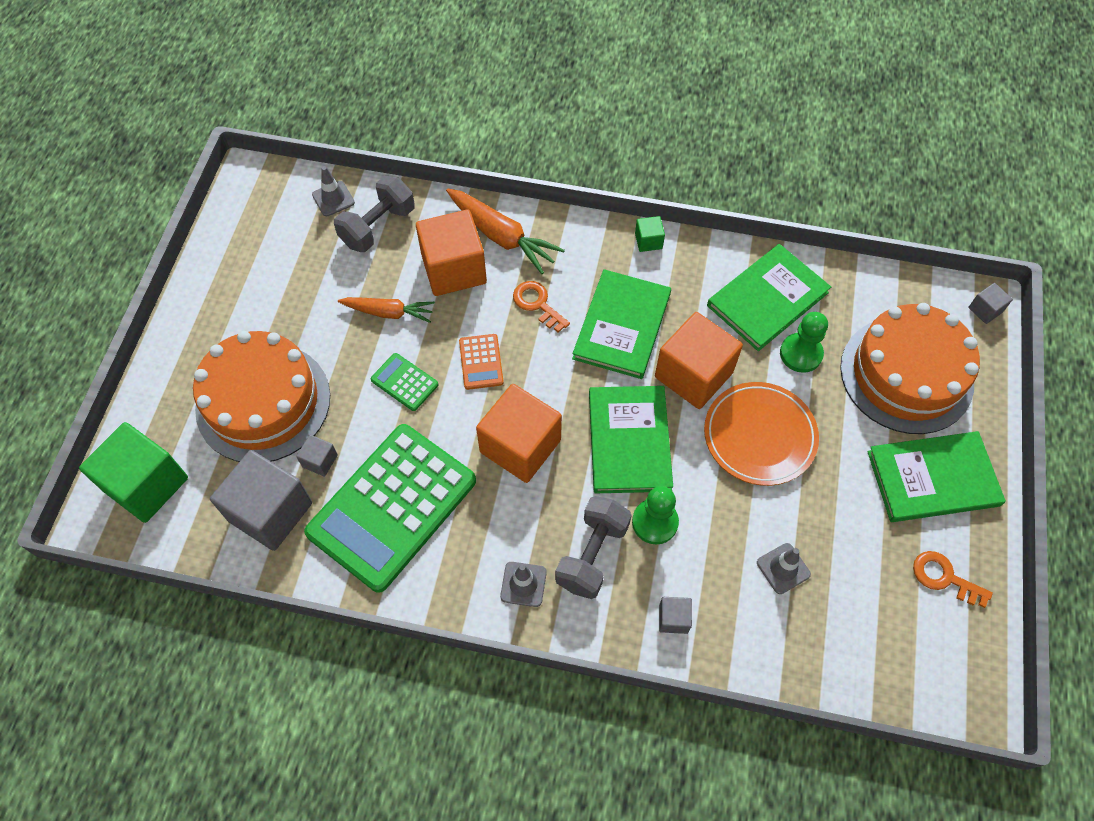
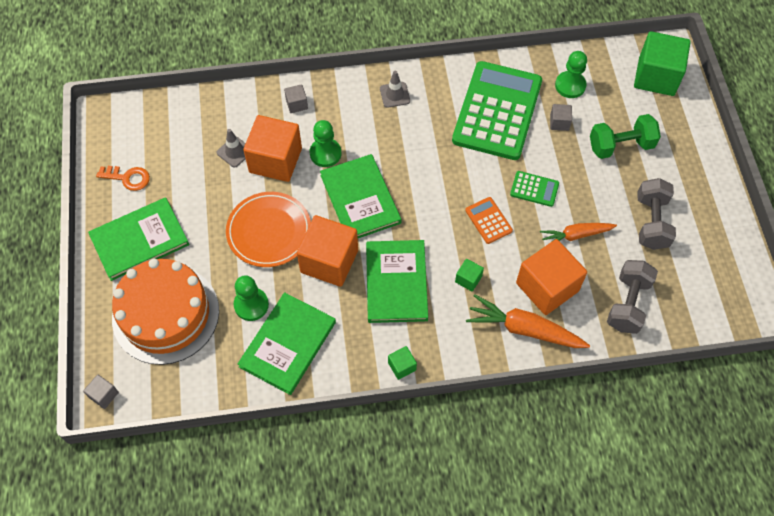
camera: 160 degrees right, 0 degrees up
orange cake [193,331,330,462] -> green dumbbell [590,114,661,159]
grey cube [210,450,312,551] -> green pawn [555,51,587,98]
grey traffic cone [312,166,355,216] -> none
orange cube [476,384,562,483] -> orange cube moved to [243,115,302,182]
orange key [513,281,570,333] -> green cube [455,259,484,291]
grey dumbbell [555,496,632,599] -> grey dumbbell moved to [637,178,676,250]

